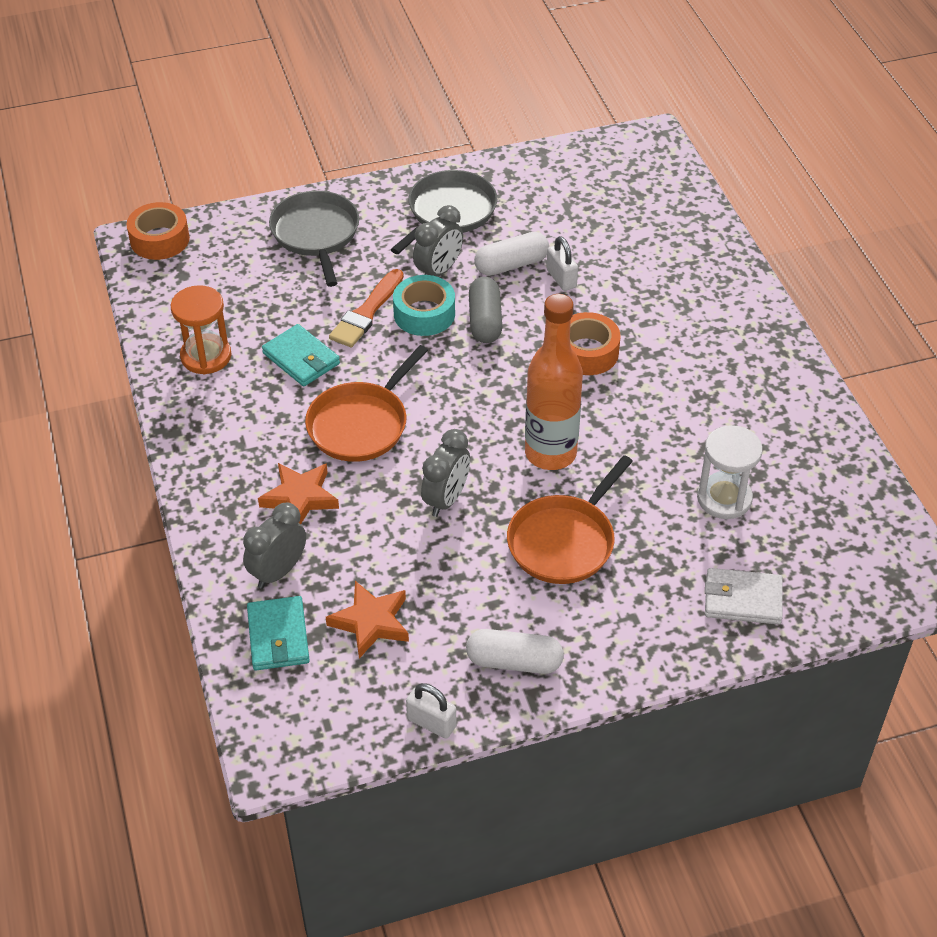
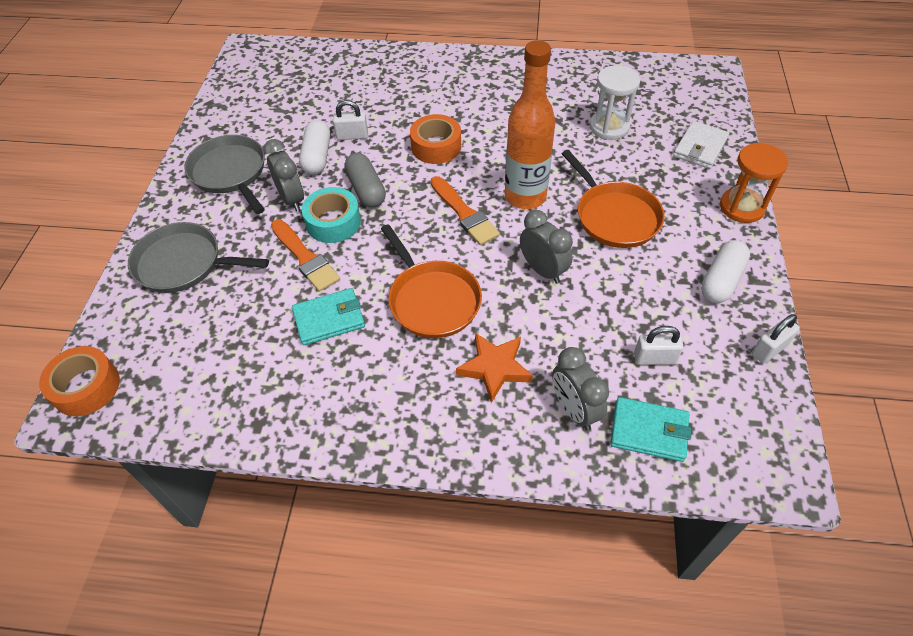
camera: 65 degrees left, 5 degrees up
orange hourglass [171,285,232,374] -> orange hourglass moved to [720,143,788,223]
orange star [326,581,409,658] -> white padlock [634,326,683,365]
grey capsule [469,277,502,343] -> grey capsule turned 45 degrees clockwise [344,153,386,208]
none -> orange brush [431,176,500,245]

